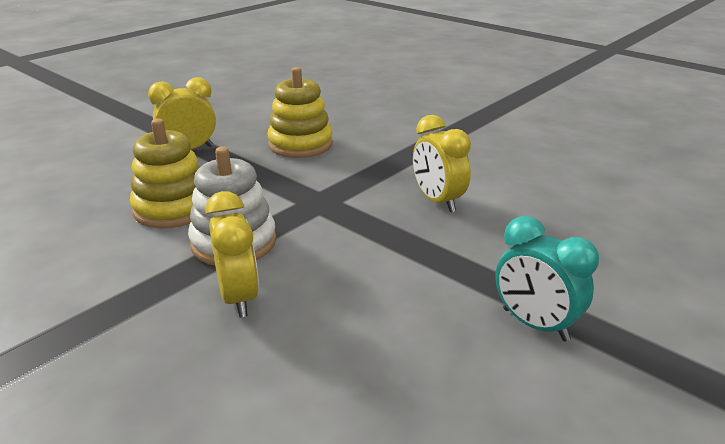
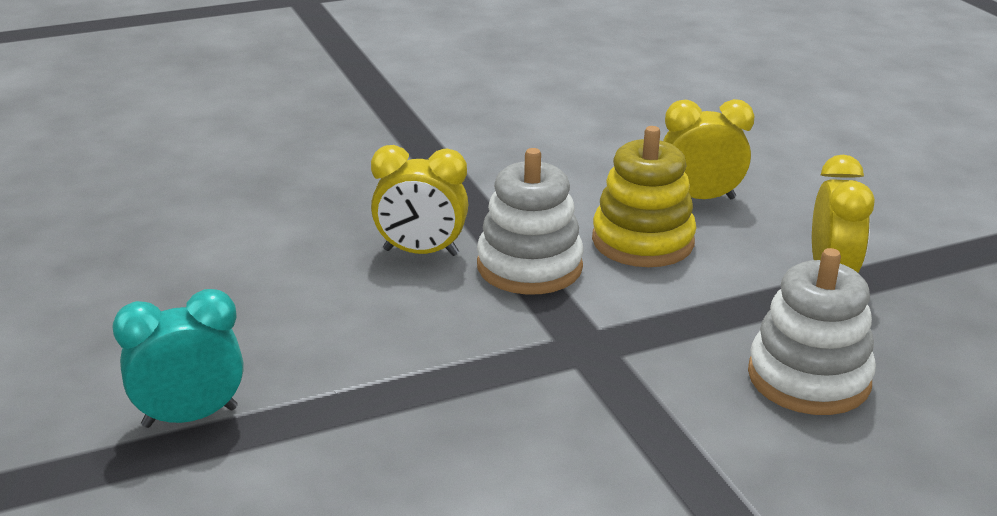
camera: 115 degrees right, 0 degrees up
yellow stacking toy [268,67,333,158] -> white stacking toy [748,248,876,415]
yellow clock [413,115,471,212] -> yellow clock moved to [663,99,754,199]

